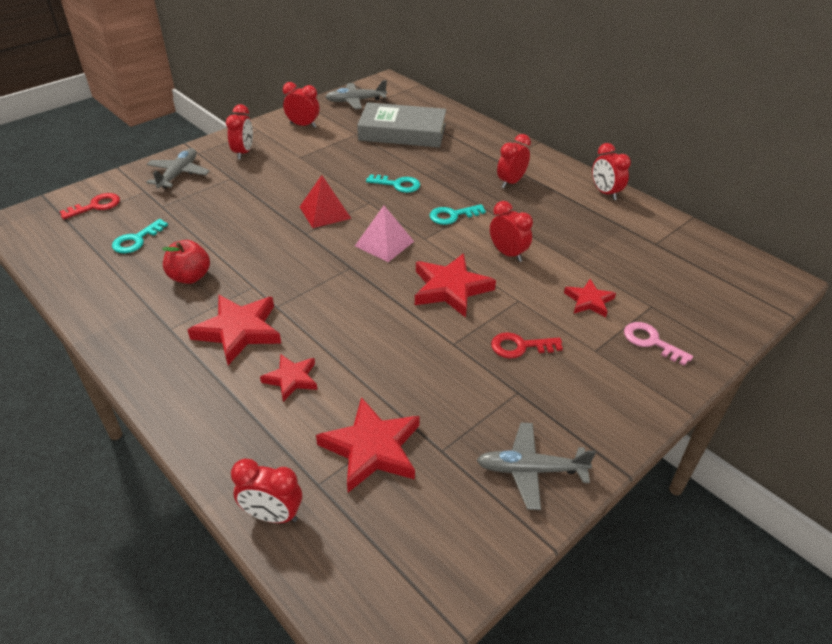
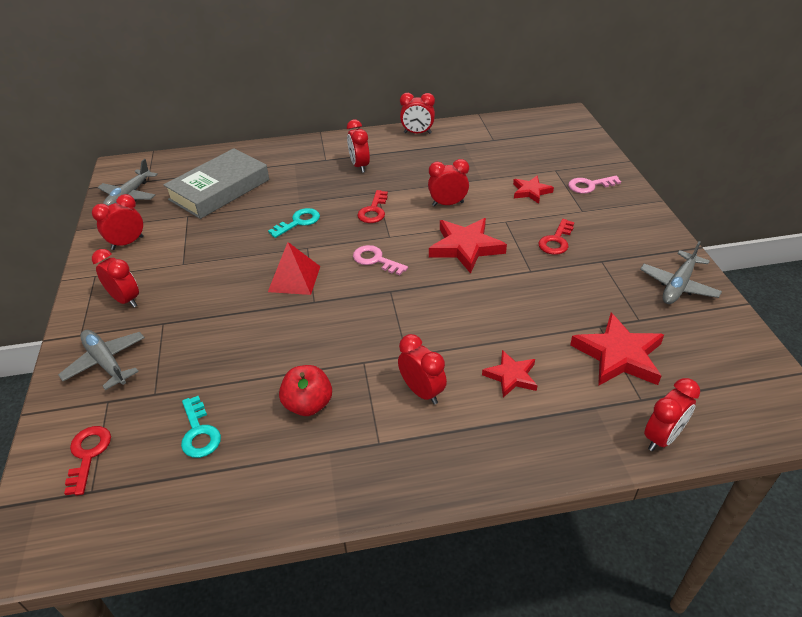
camera: 55 degrees left, 0 degrees up
red star [188,295,281,365] -> red clock [398,334,447,404]
pink pyramid [355,206,414,262] -> pink key [353,245,408,275]
turquoise key [430,204,486,225] -> red key [358,190,388,223]

